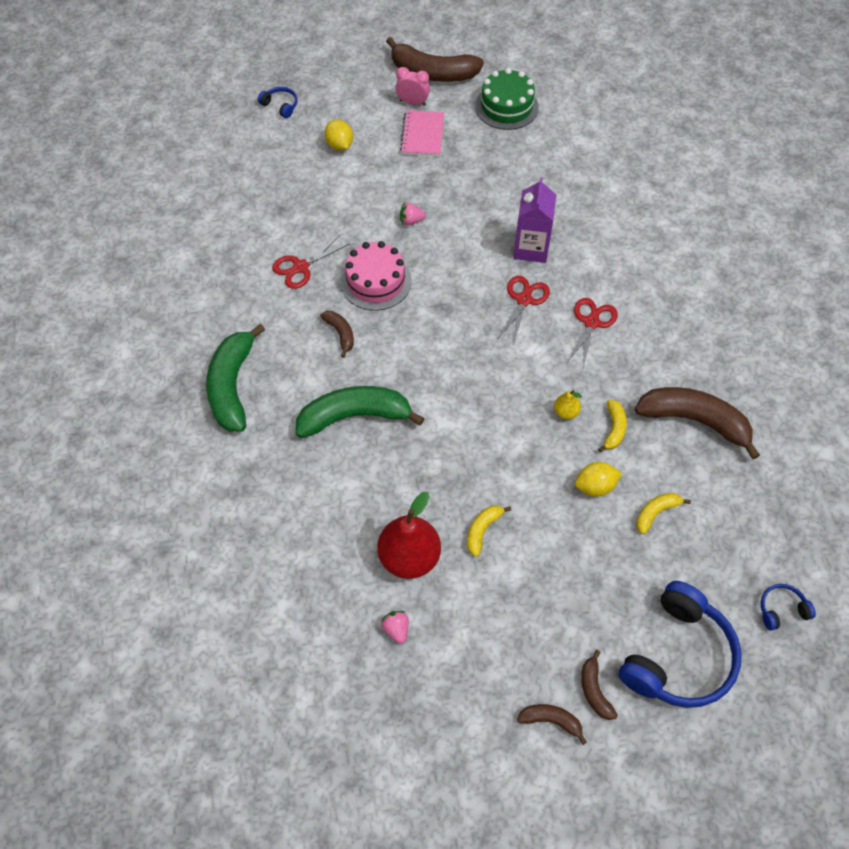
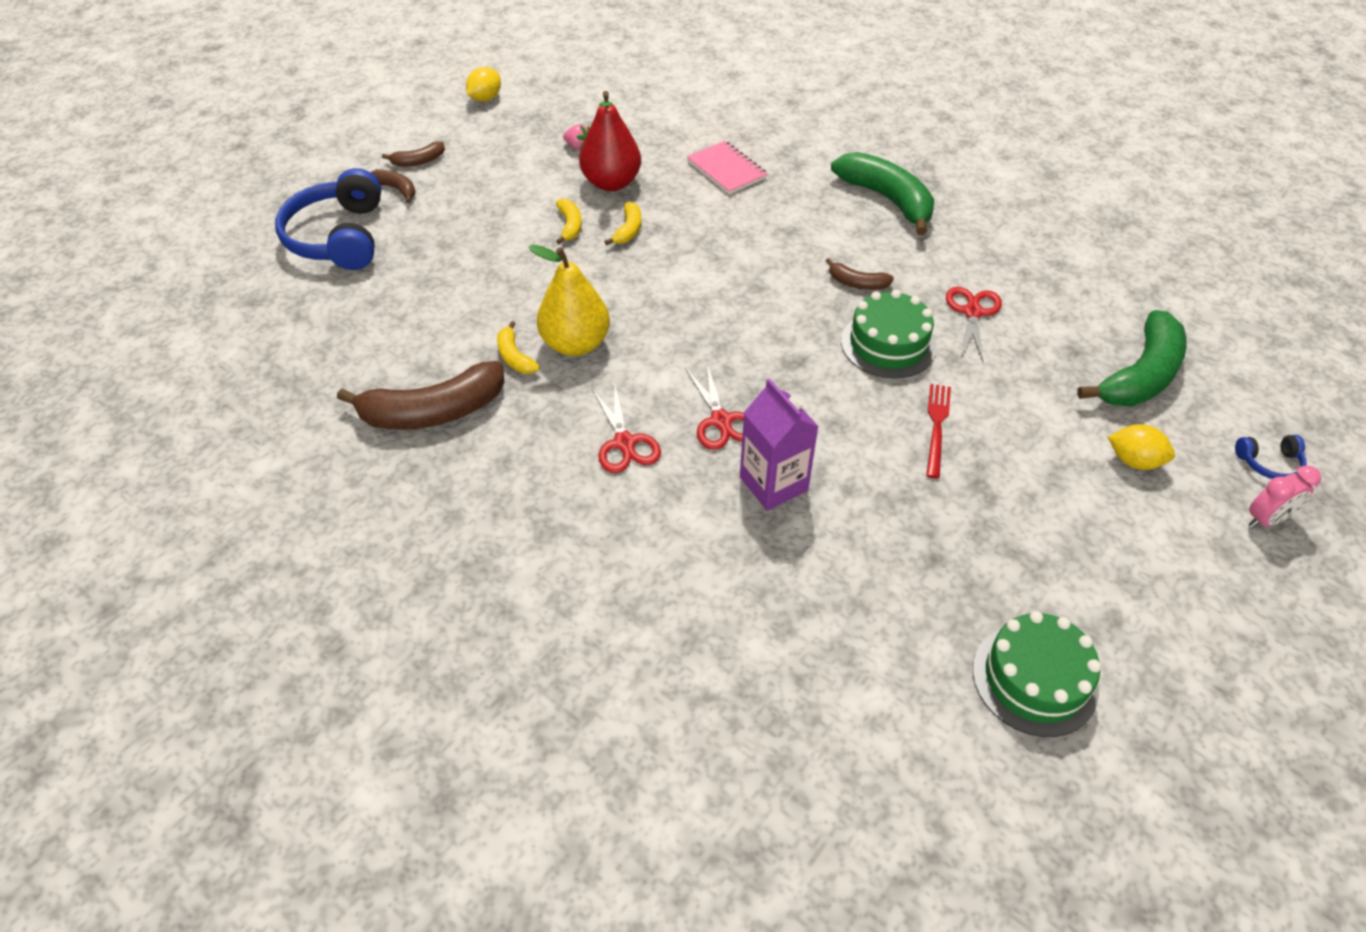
camera: 140 degrees right, 10 degrees down
green banana [296,386,425,438] -> green banana moved to [1077,310,1187,407]
pink cake [340,241,411,311] -> green cake [841,290,936,378]
brown banana [386,37,484,82] -> none
pink clock [395,67,430,106] -> pink clock moved to [1249,465,1321,528]
pink notebook [400,110,444,156] -> pink notebook moved to [687,141,768,194]
pink strawberry [400,202,426,225] -> red fork [926,384,951,478]
yellow pear [554,390,582,419] -> yellow pear [529,245,610,356], size x2.17
yellow lemon [575,462,622,496] -> yellow lemon moved to [466,67,501,101]
yellow banana [636,493,691,534] -> yellow banana moved to [604,202,641,245]
blue headphones [761,584,816,631] -> none

